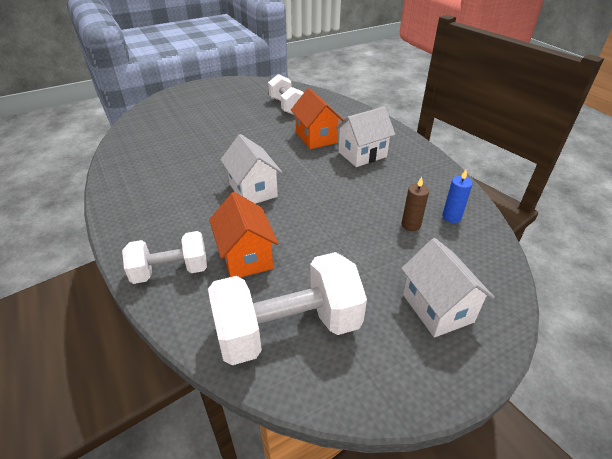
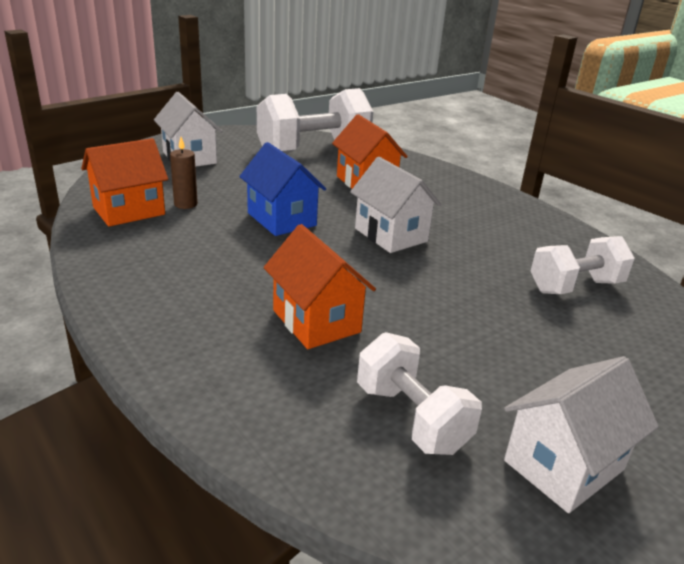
camera: 170 degrees right, 10 degrees down
white dumbbell [122,231,207,284] -> white dumbbell moved to [531,236,635,294]
white house [335,106,395,167] -> white house moved to [504,356,659,513]
blue candle [442,170,473,223] -> orange house [81,138,168,227]
none -> blue house [239,142,326,236]

